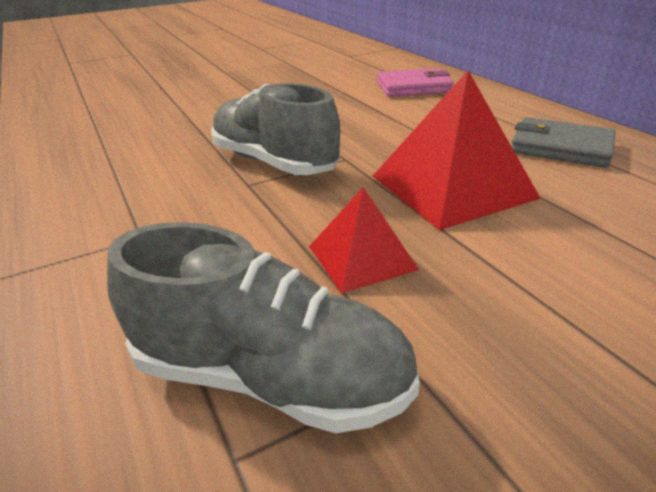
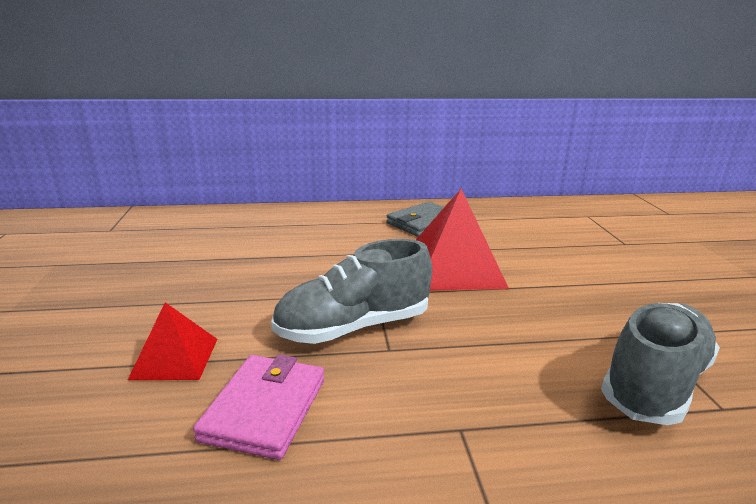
camera: 70 degrees left, 10 degrees down
red pyramid [309,187,419,293] -> red pyramid moved to [128,302,217,380]
pink wallet [377,68,454,97] -> pink wallet moved to [193,355,324,460]

